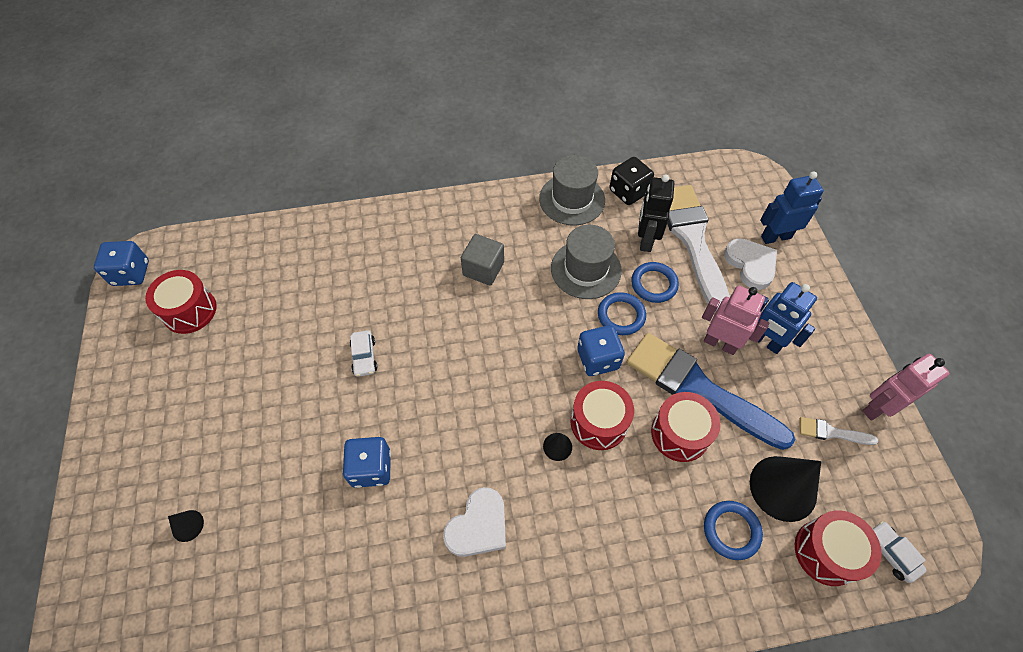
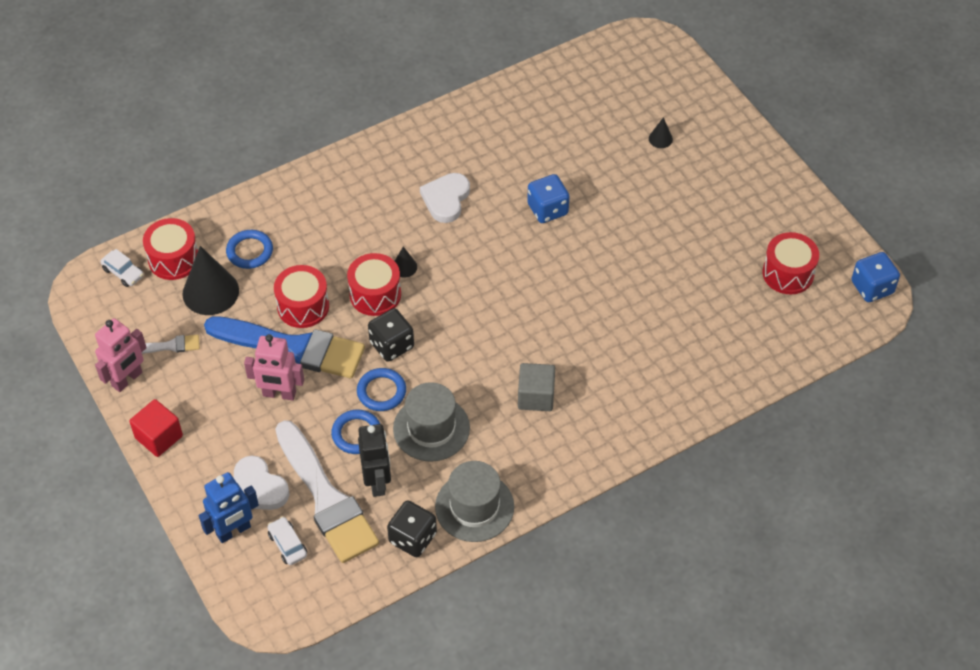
camera: 160 degrees right, 5 degrees down
white car [350,330,378,377] -> white car moved to [267,517,307,565]
blue dice [577,325,625,376] -> black dice [368,308,414,362]
blue robot [757,282,817,354] -> none
none -> red cube [129,399,183,457]

